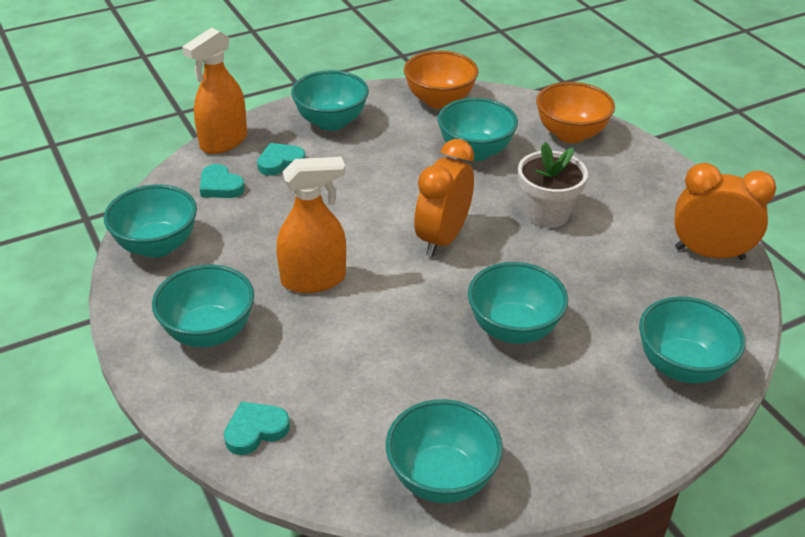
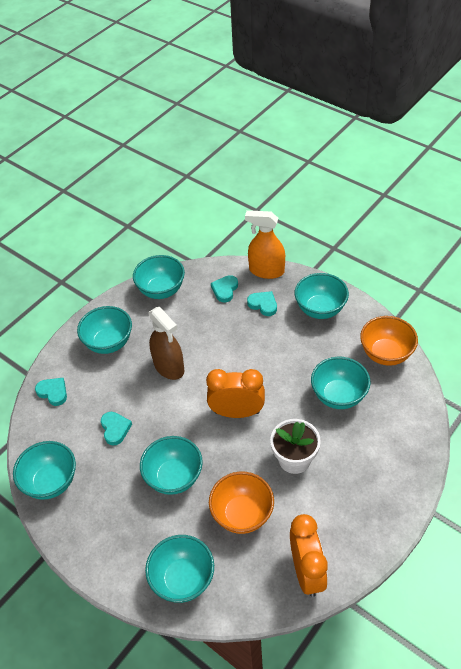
camera: 70 degrees right, 10 degrees up
orange spray bottle [277,157,346,293] -> brown spray bottle [149,307,184,380]
orange bowl [536,82,615,143] -> orange bowl moved to [209,471,274,534]
none -> turquoise heart [101,412,132,446]

